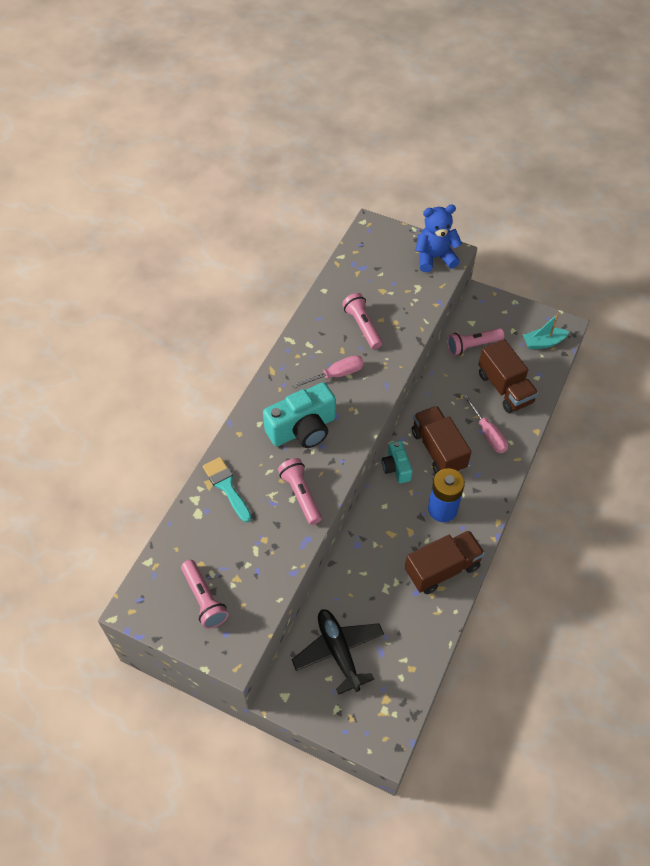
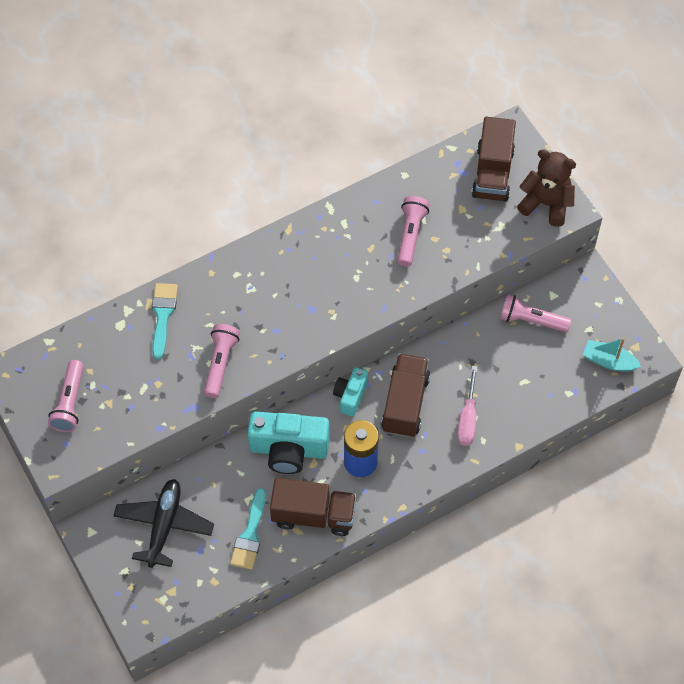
camera: 35 degrees right, 5 degrees up
turquoise camera [263,382,336,448] -> turquoise camera moved to [248,411,330,474]
pink screwdriver [292,355,364,388] -> none
blue teddy bear [415,205,462,272] -> brown teddy bear [517,149,576,227]
brown truck [478,339,538,413] -> brown truck moved to [472,117,516,202]
none -> turquoise brush [230,488,266,570]

